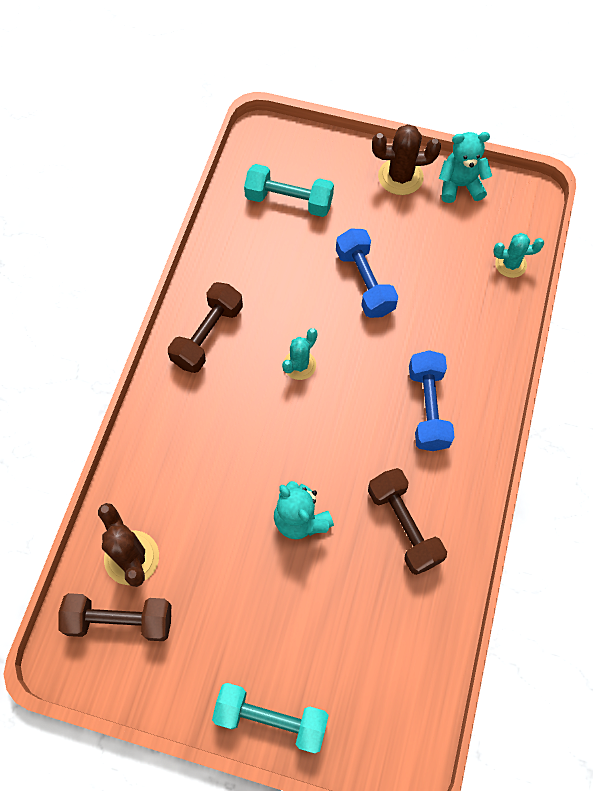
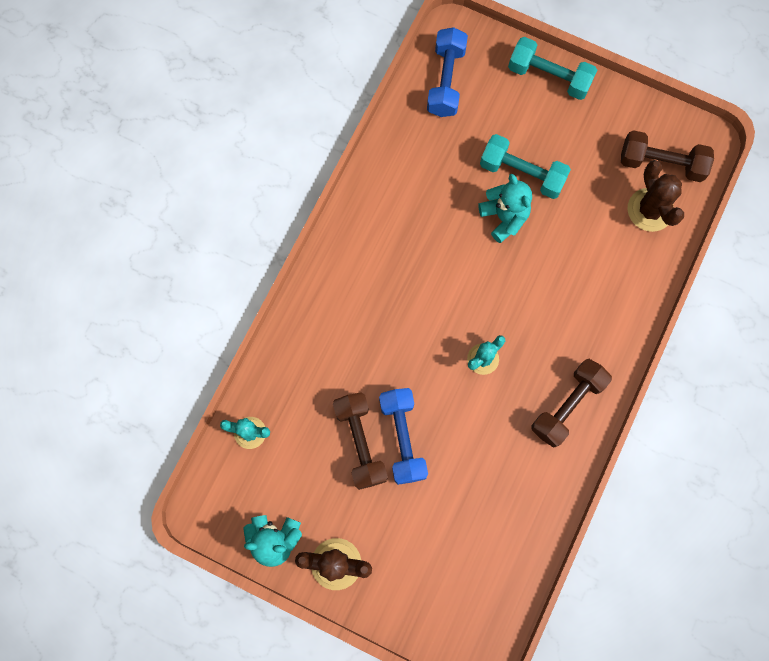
camera: 170 degrees left, 10 degrees up
turquoise dumbbell [244,164,334,217] -> turquoise dumbbell moved to [480,134,571,199]
brown dumbbell [368,468,447,575] -> brown dumbbell moved to [333,392,388,490]
blue dumbbell [409,350,455,451] -> blue dumbbell moved to [427,27,468,117]

